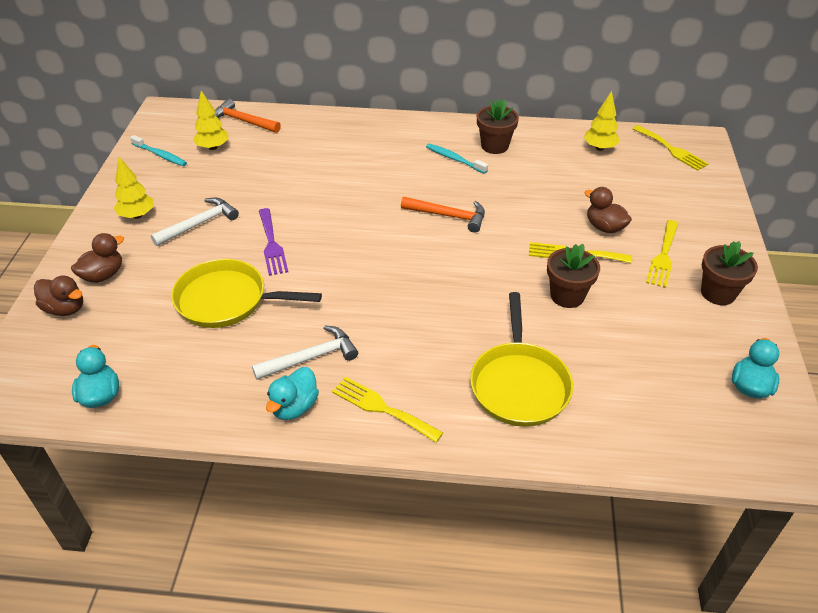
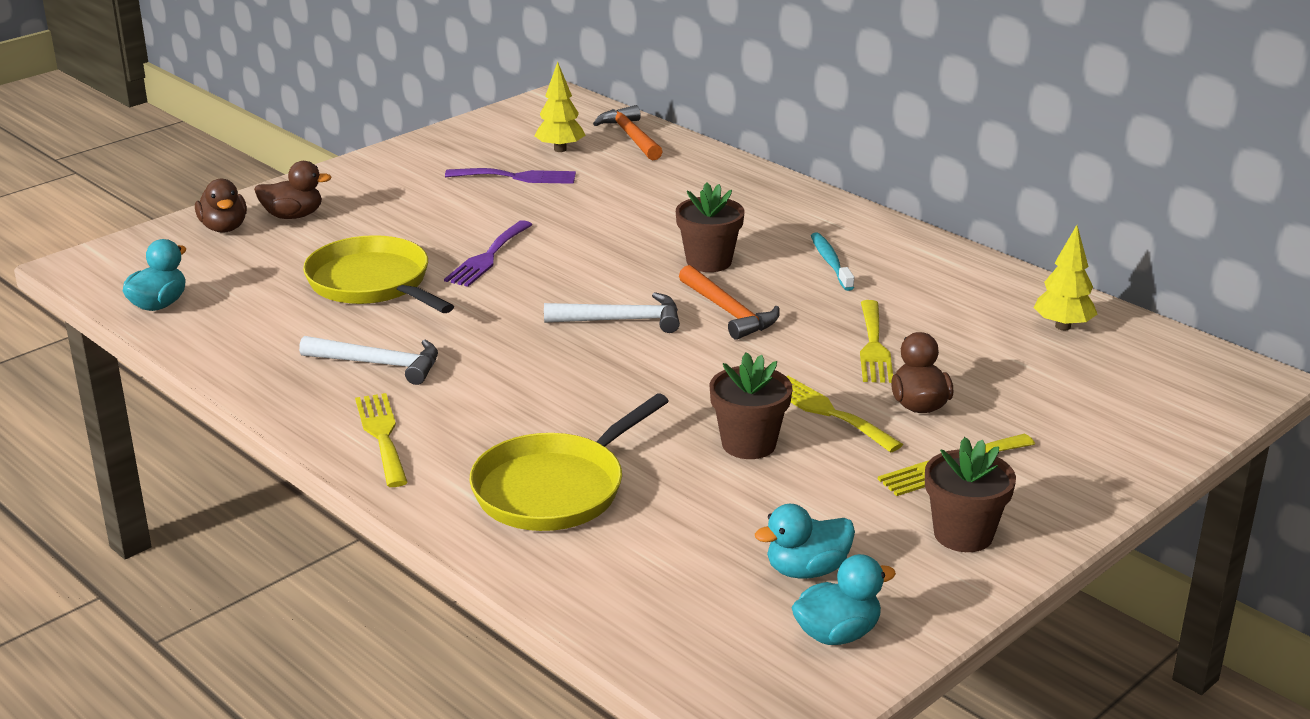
camera: 40 degrees right, 15 degrees down
yellow tree [114,157,154,219] -> none
turquoise toothbrush [130,135,187,166] -> none
white hammer [151,197,239,246] -> white hammer moved to [544,292,680,333]
turquoise duck [266,367,319,420] -> turquoise duck moved to [755,504,855,579]
brown flower pot [477,99,519,154] -> brown flower pot moved to [676,183,744,272]
yellow fork [632,125,709,171] -> yellow fork moved to [860,300,893,383]
none -> purple fork [445,168,576,184]

